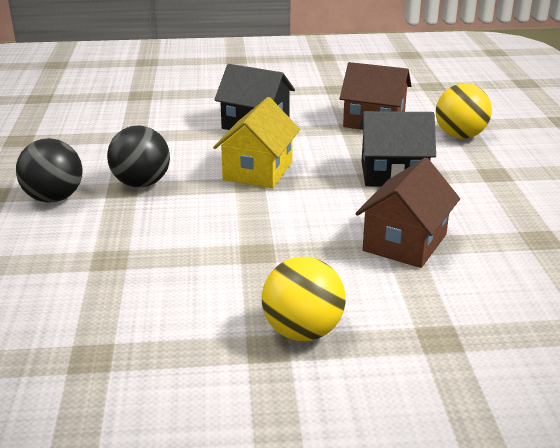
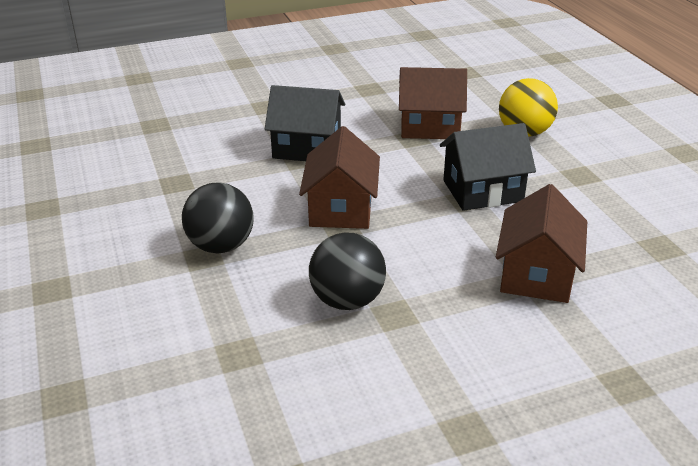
camera: 15 degrees left, 5 degrees up
black ball [16,138,83,202] -> black ball moved to [309,233,386,310]
yellow house [213,97,300,188] -> brown house [299,126,380,229]
yellow ball [262,257,346,341] -> none

